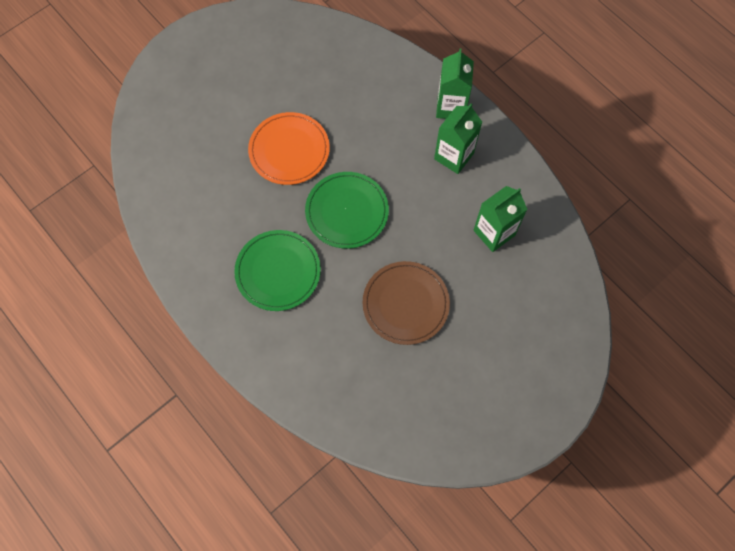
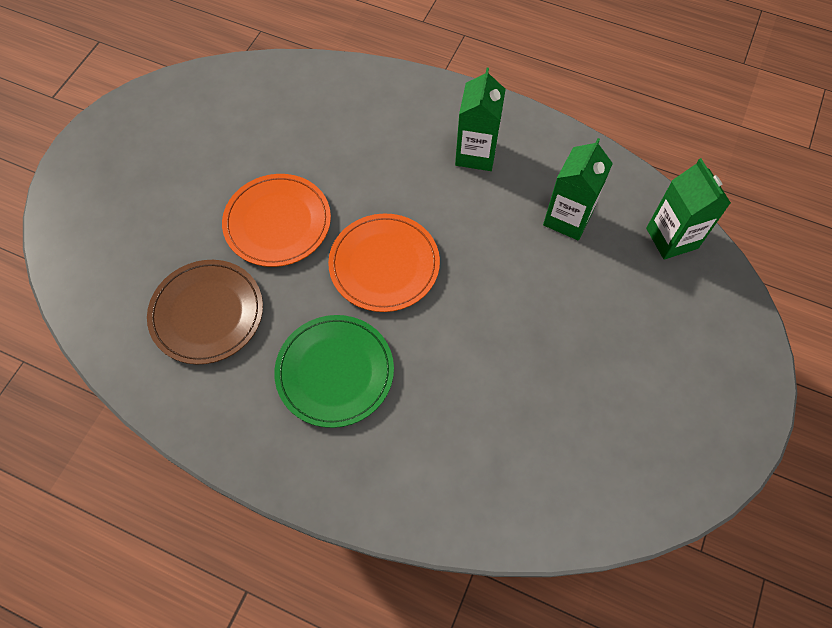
camera: 25 degrees left, 5 degrees down
green plate [305,172,389,249] -> orange plate [328,214,440,312]
brown plate [363,261,450,345] -> brown plate moved to [147,260,263,364]
green carton [436,48,474,119] -> green carton moved to [646,158,731,260]

